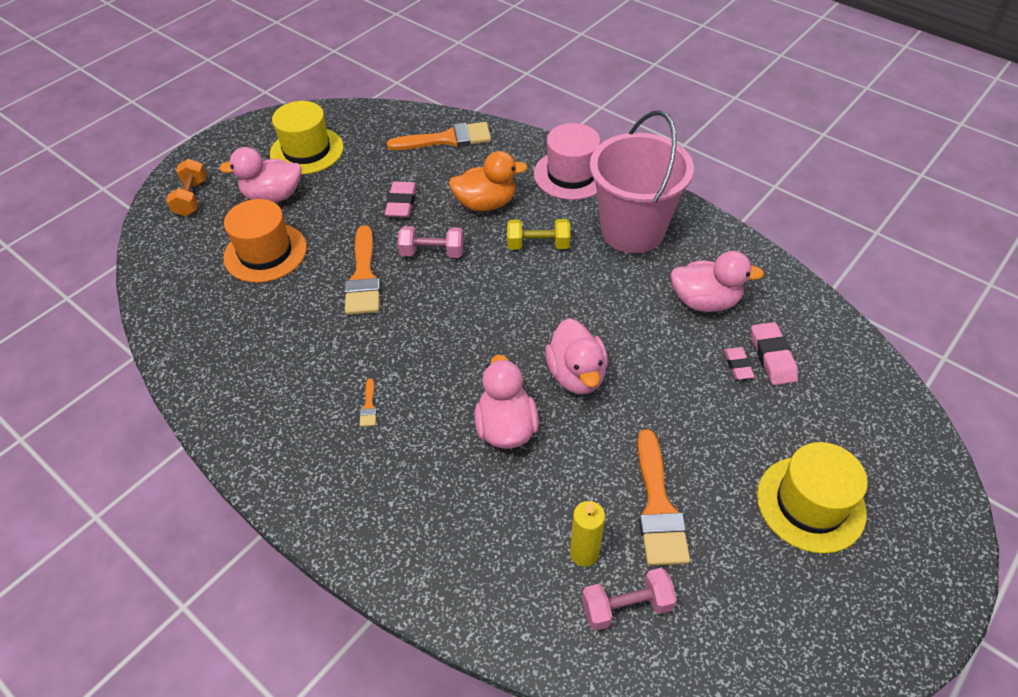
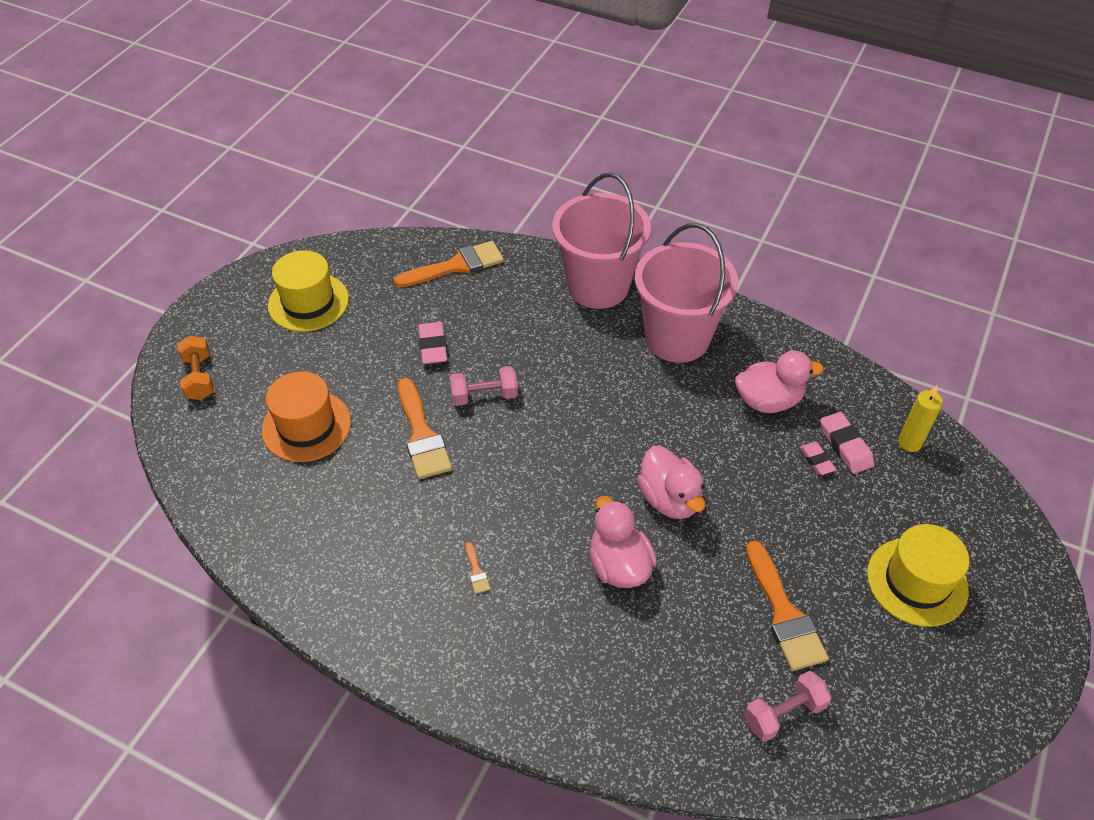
camera: 15 degrees left, 0 degrees up
pink duck [219,147,301,202] -> none
orange duck [449,151,528,211] -> none
yellow dumbbell [507,219,570,250] -> none
pink hat [534,123,600,200] -> pink bucket [552,173,651,309]
yellow candle [570,501,605,567] -> yellow candle moved to [898,386,943,452]

